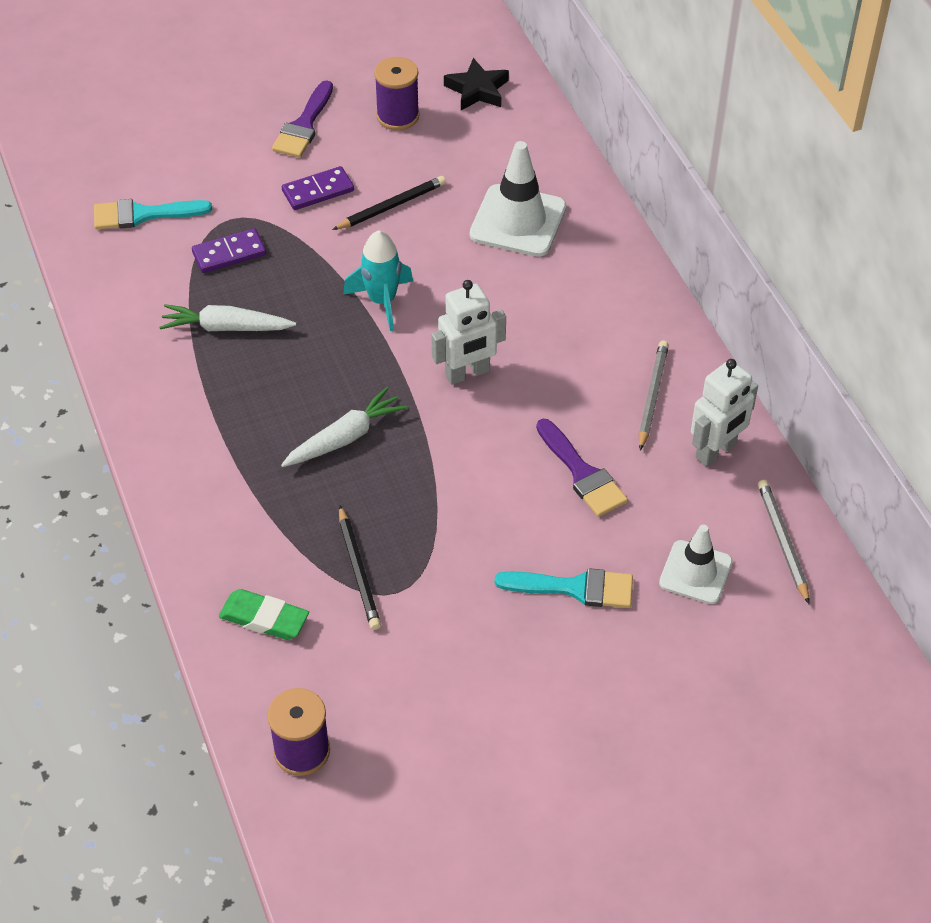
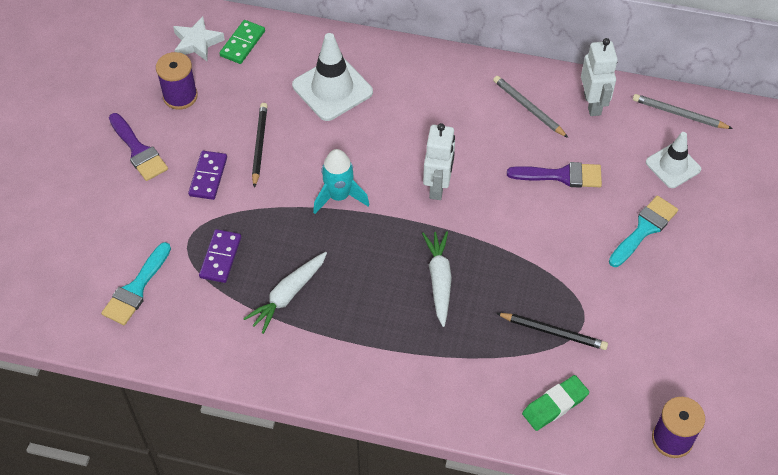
camera: 55 degrees left, 5 degrees up
black star [444,58,509,110] -> white star [173,16,225,61]
none -> green domino [219,20,265,64]

